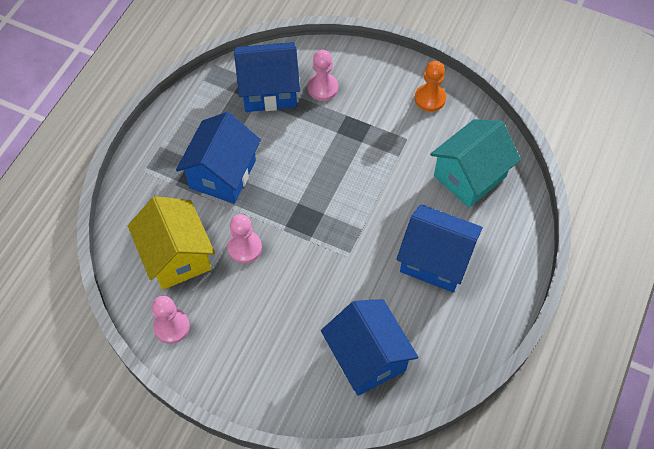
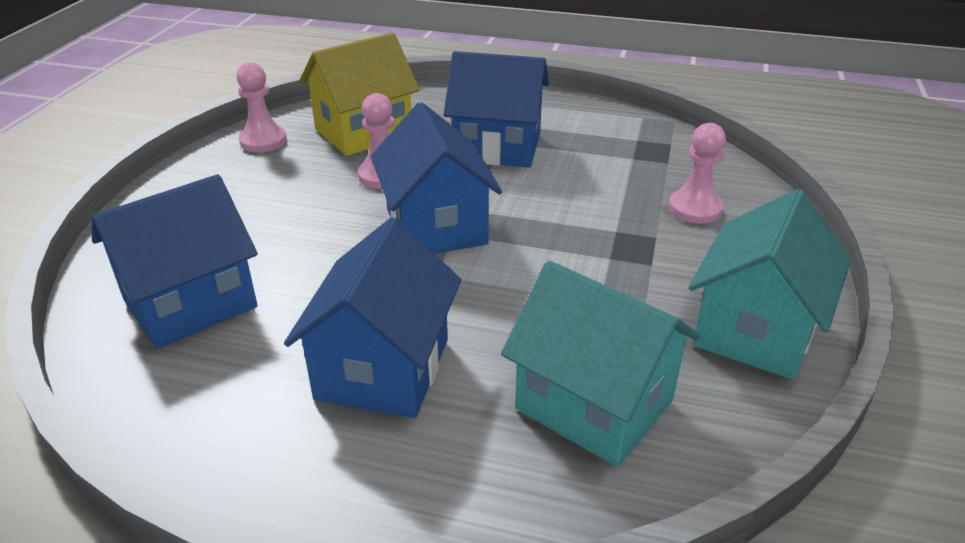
camera: 80 degrees right, 25 degrees down
blue house [234,42,300,112] -> blue house moved to [371,102,502,254]
orange pawn [415,61,446,112] -> turquoise house [688,189,851,380]

